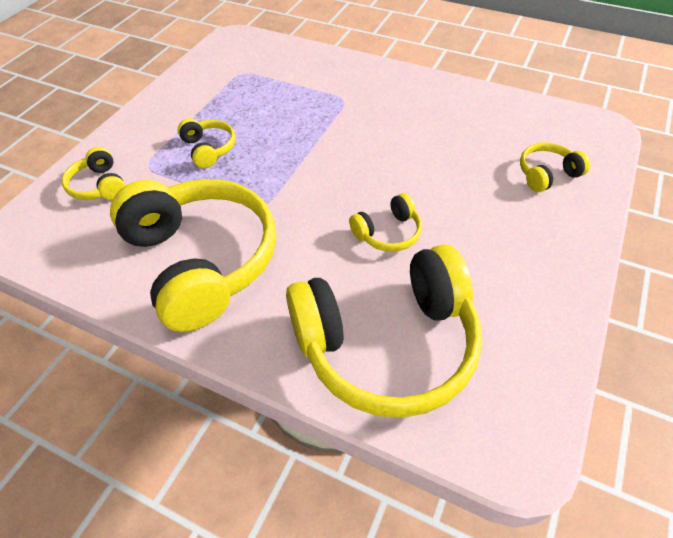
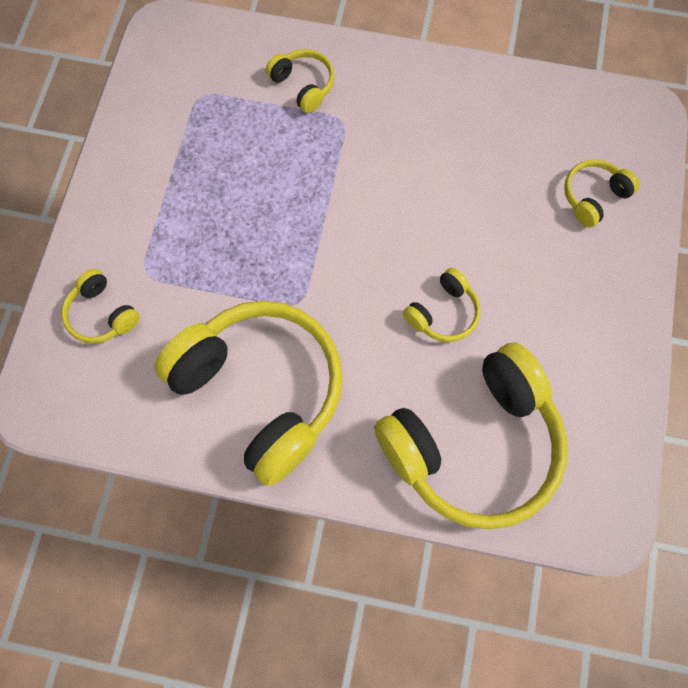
camera: 15 degrees left, 20 degrees up
yellow headphones [178,118,236,168] -> yellow headphones moved to [266,49,335,113]

